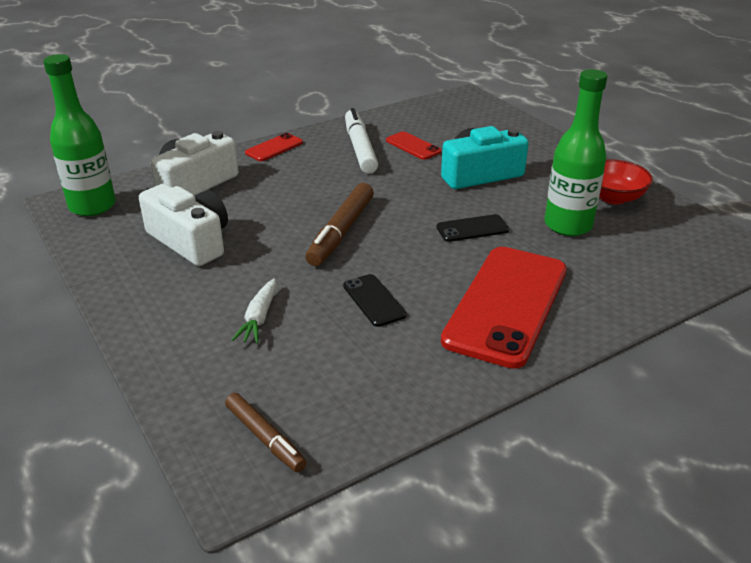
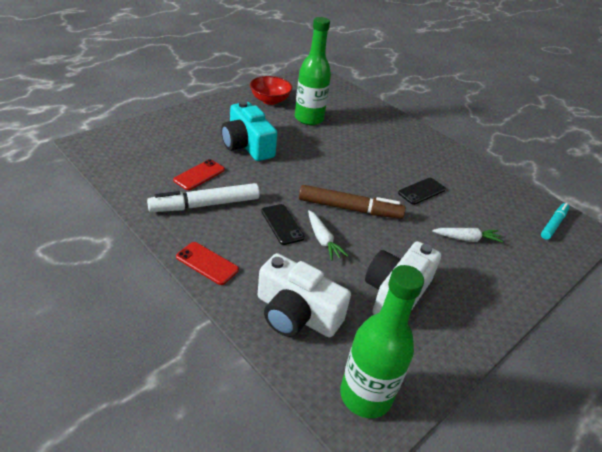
camera: 105 degrees left, 5 degrees up
brown marker [225,393,307,472] -> turquoise marker [541,203,569,240]
black phone [437,214,509,242] -> black phone moved to [261,204,305,245]
red phone [441,247,567,369] -> none
none -> white carrot [308,210,348,261]

